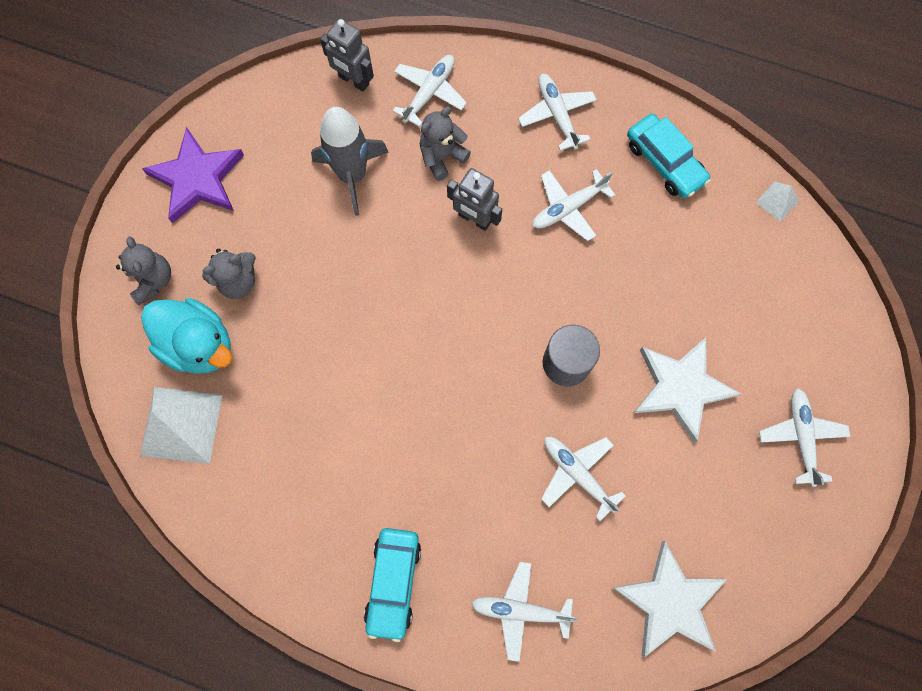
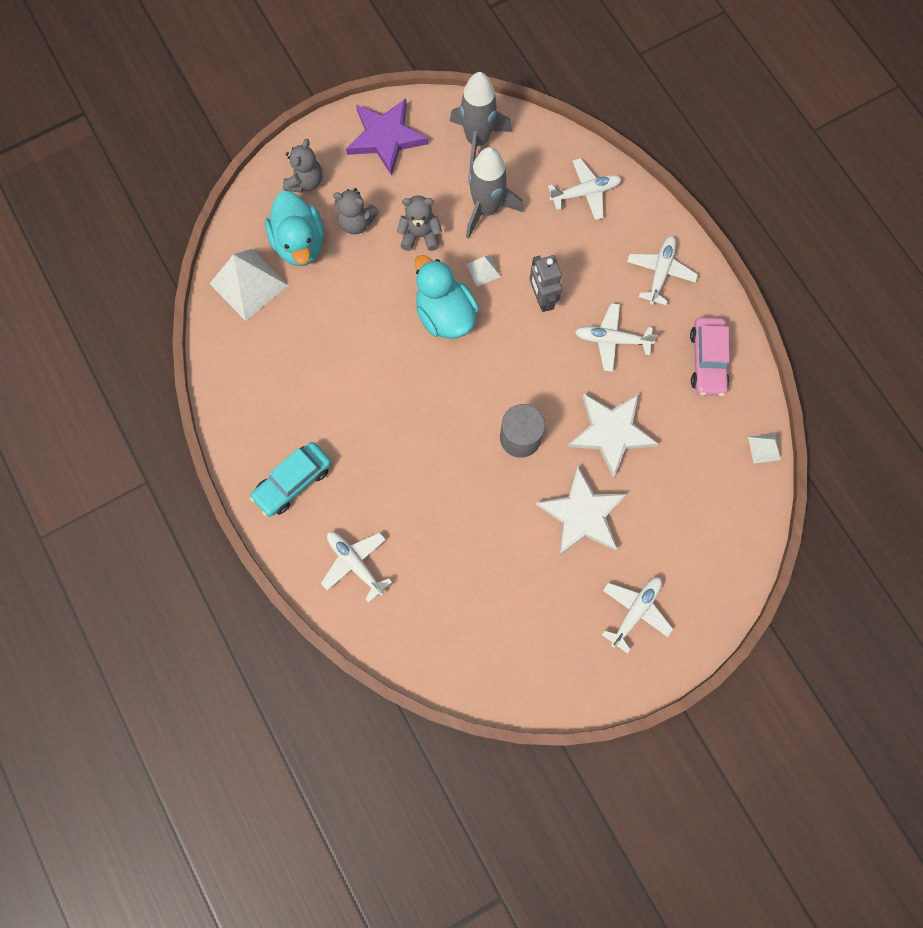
camera: 40 degrees right, 0 degrees up
grey robot [320,19,374,92] -> none
grey teddy bear [420,107,471,181] -> grey teddy bear moved to [397,195,442,251]
white plane [541,437,626,521] -> none
white star [612,541,727,657] -> white star moved to [567,393,659,478]
turquoise car [627,114,711,198] -> pink car [690,317,730,396]
none -> turquoise duck [415,255,479,339]
none -> grey rocket [450,72,512,171]
none -> white pyramid [466,255,501,286]

